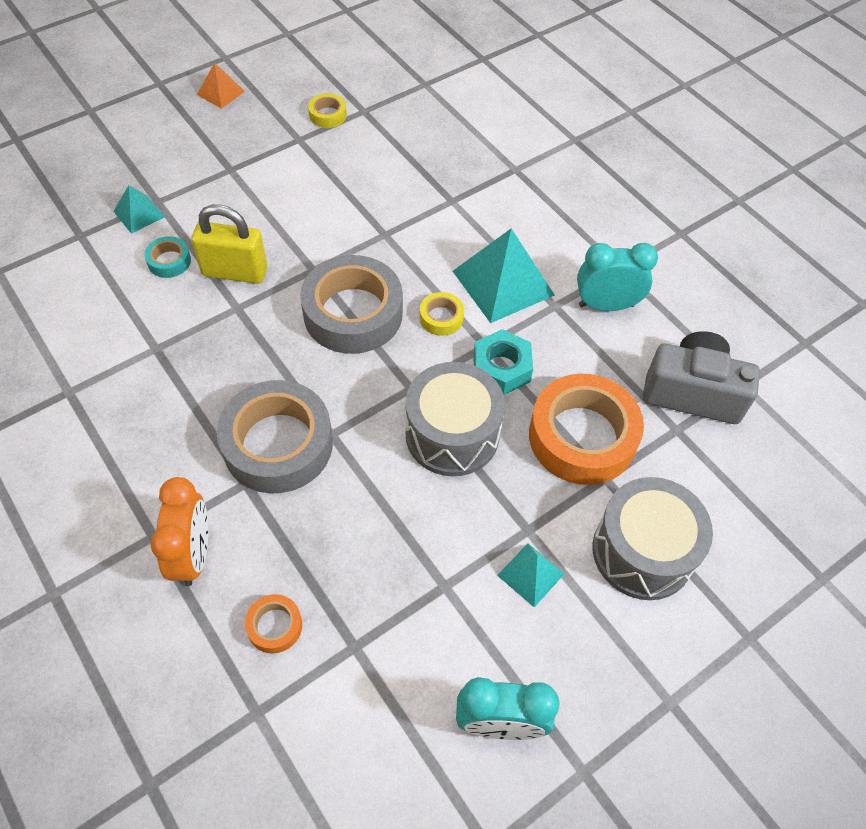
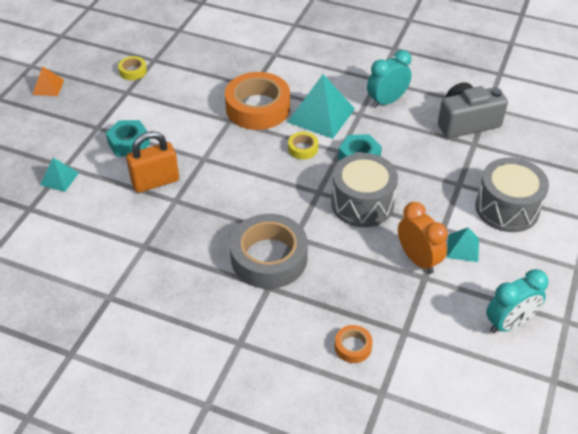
camera: 30 degrees left, 10 degrees down
turquoise tape [144,236,191,278] -> none
orange clock [150,477,208,586] -> orange clock moved to [398,202,448,274]
yellow padlock [191,204,267,284] -> orange padlock [126,131,179,193]
grey tape [300,255,403,354] -> none
orange tape [529,374,644,485] -> orange tape moved to [225,72,290,130]
none -> turquoise nut [106,120,150,157]

